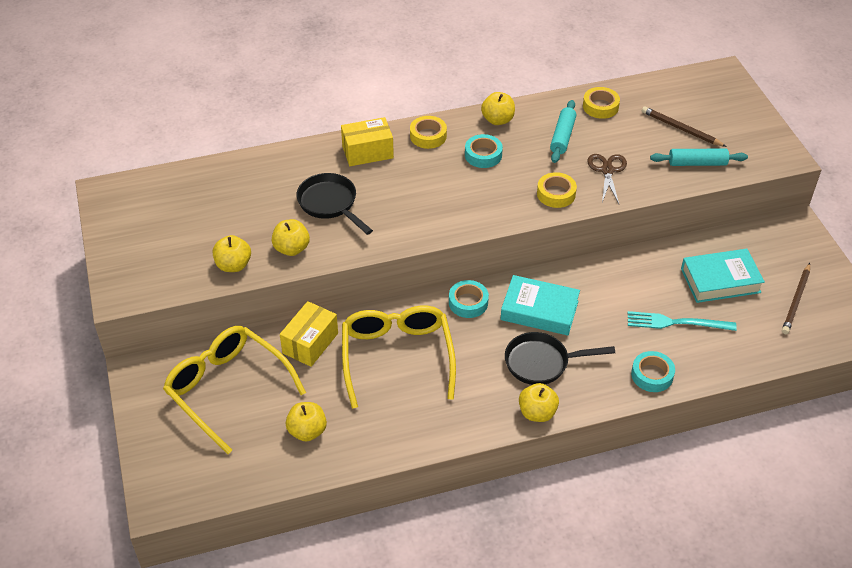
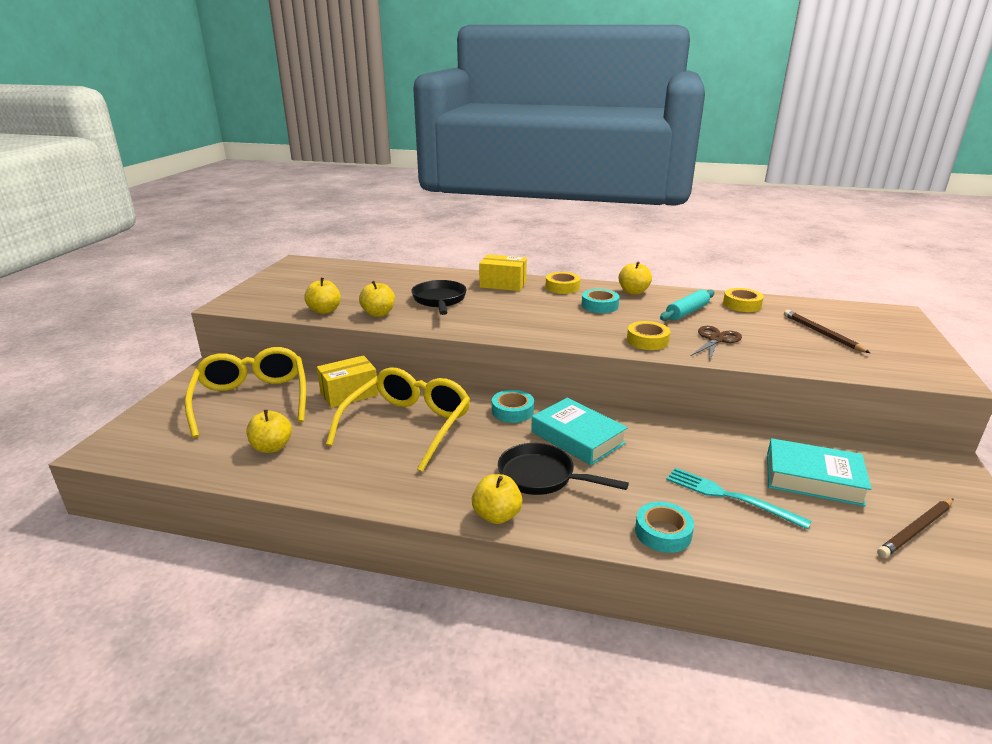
camera: 30 degrees right, 20 degrees down
turquoise rolling pin [650,148,748,166] -> none

